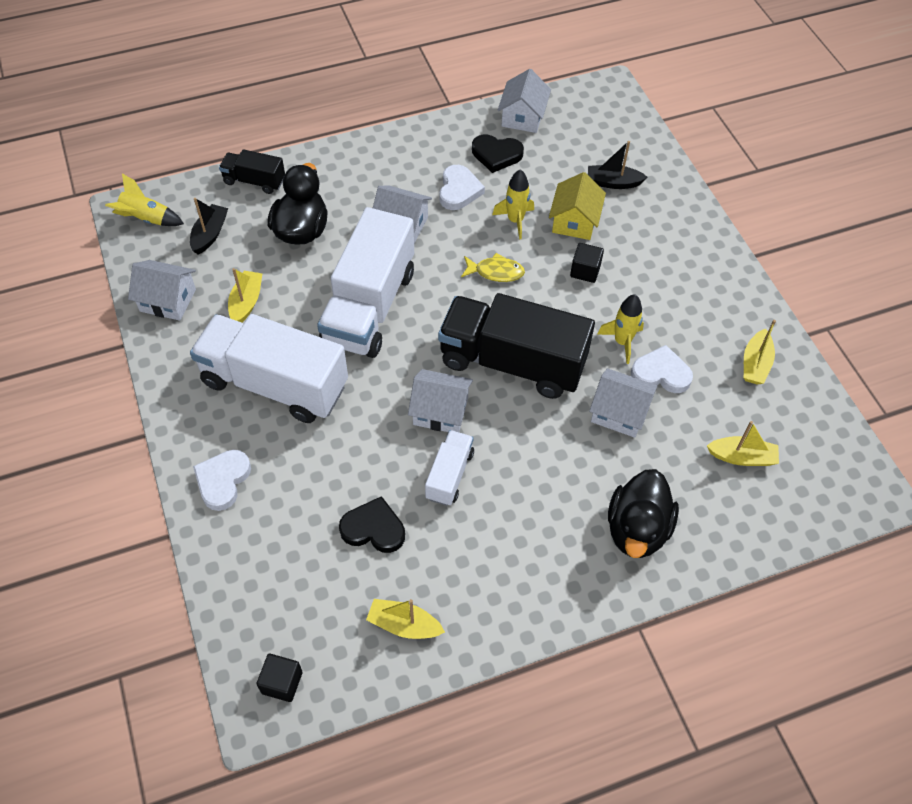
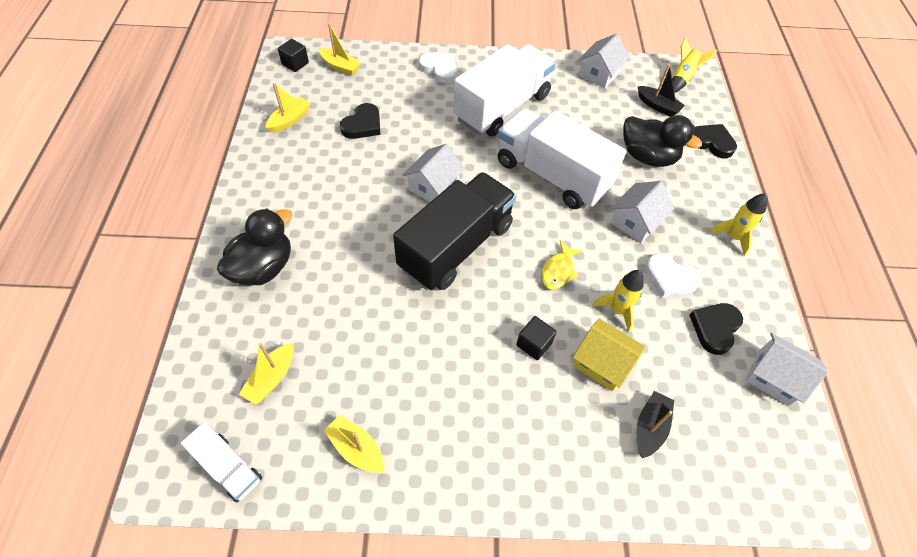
camera: 110 degrees right, 0 degrees up
black truck [219,149,285,194] -> black heart [693,124,737,158]
yellow boat [228,268,262,322] -> yellow boat moved to [319,23,361,76]
white truck [425,430,474,506] -> white truck moved to [181,422,262,502]
white house [589,368,657,438] -> none
yellow rocket [597,294,644,364] -> yellow rocket moved to [710,193,768,256]
black duck [608,469,679,558] -> black duck turned 90 degrees clockwise [217,208,293,285]
white heart [631,345,693,393] -> none

